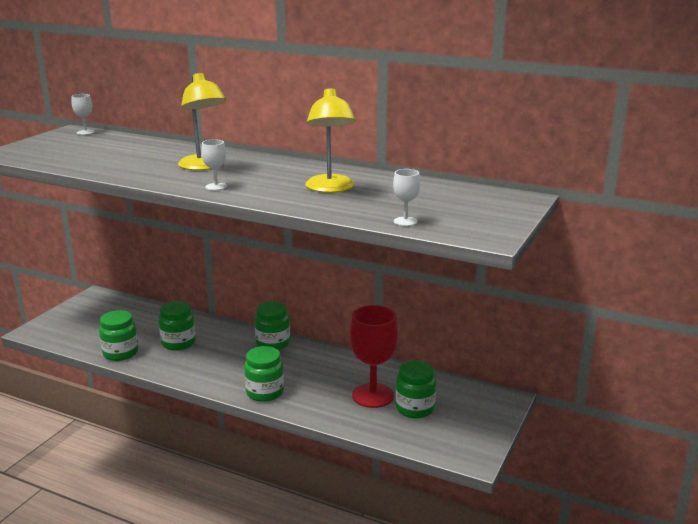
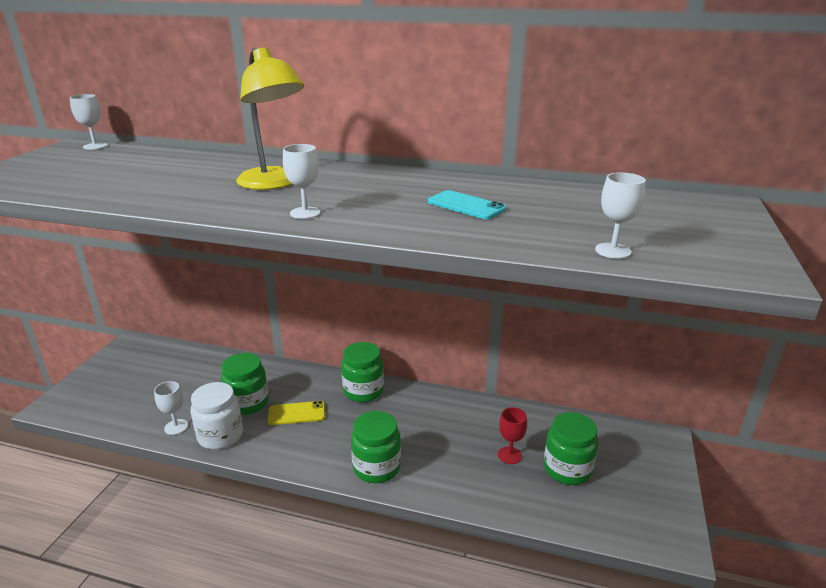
camera: 10 degrees left, 5 degrees up
green jar [99,310,138,361] -> white goblet [154,381,188,435]
yellow lamp [305,87,356,193] -> turquoise phone [428,190,506,219]
red goblet [350,305,398,408] -> red goblet [498,407,527,464], size x0.46
none -> white jar [190,382,243,450]
none -> yellow phone [268,401,325,425]

